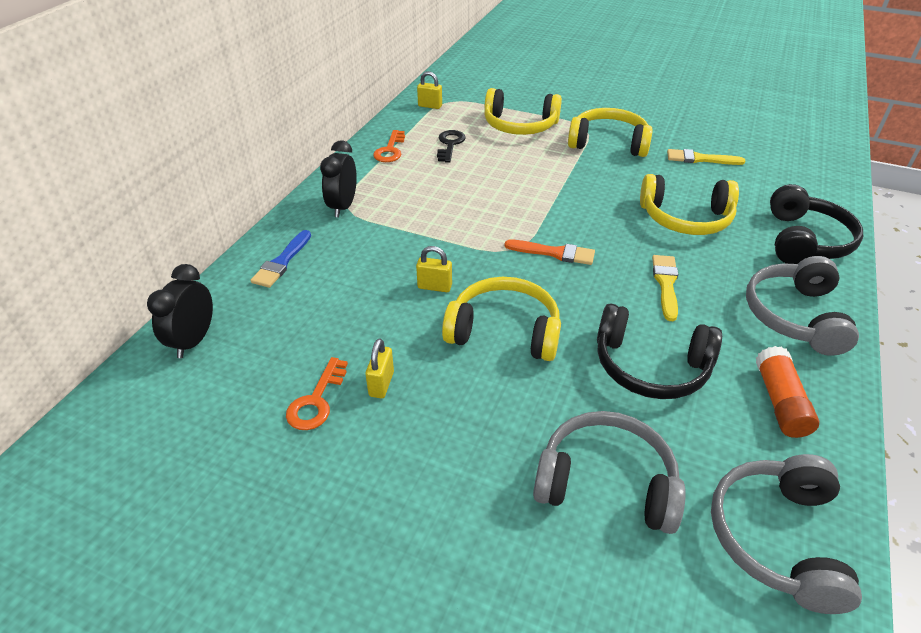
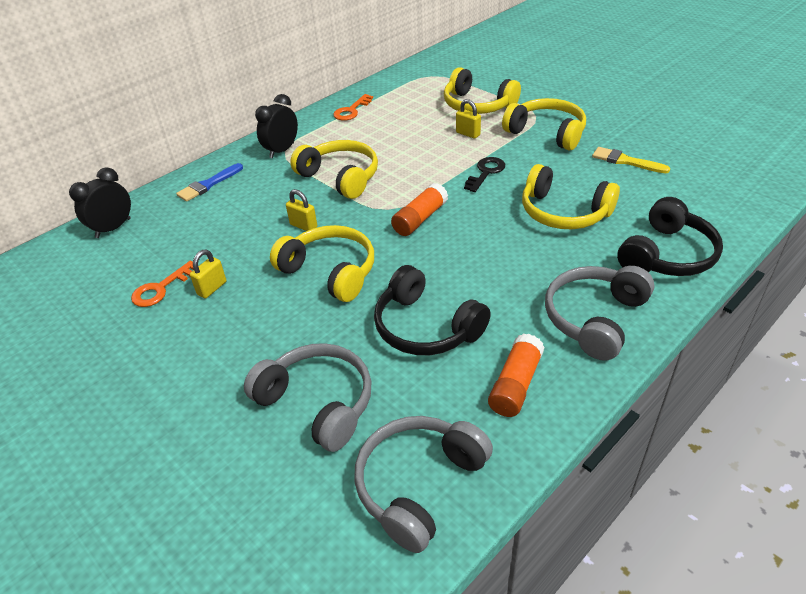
camera: 25 degrees right, 0 degrees up
yellow padlock [417,71,442,109] -> yellow padlock moved to [456,99,481,139]
black key [437,130,466,163] -> black key moved to [464,157,505,192]
orange brush [504,240,595,265] -> orange glue stick [391,183,448,236]
yellow brush [652,255,678,321] -> none
none -> yellow headphones [290,140,378,199]

